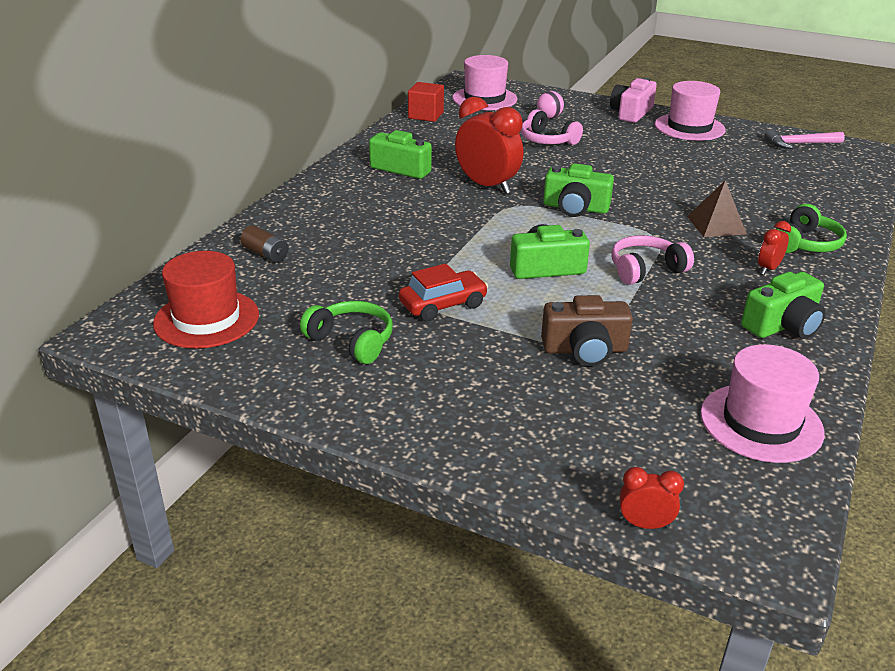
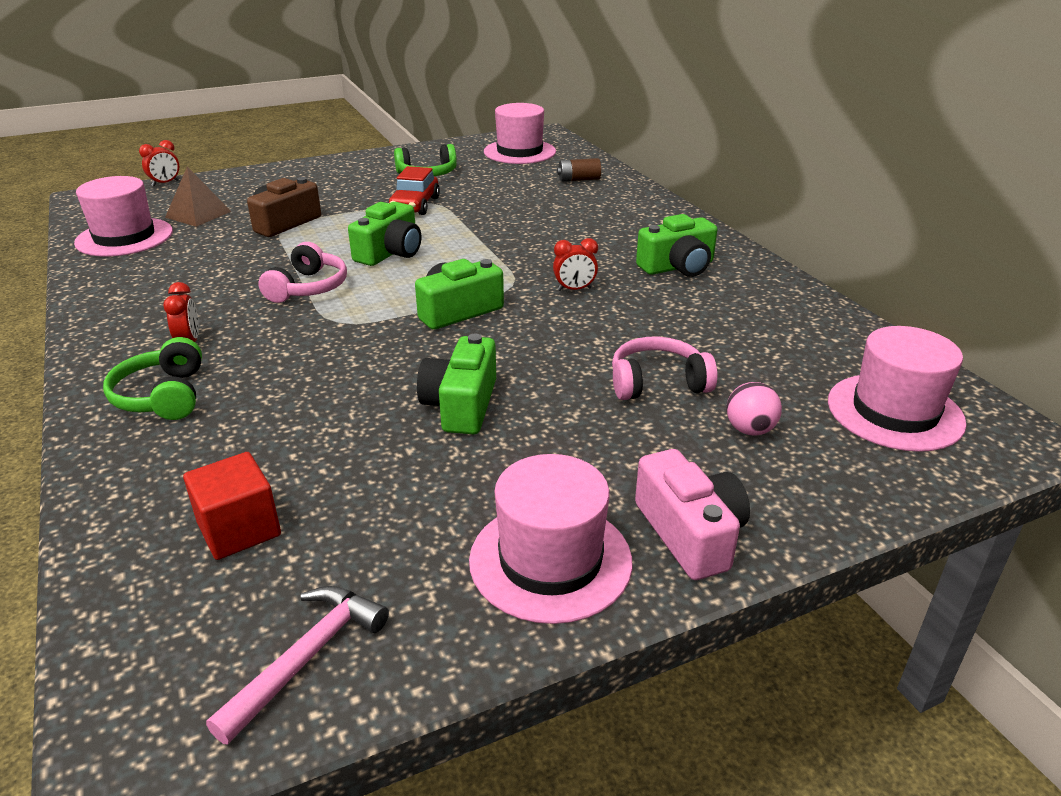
camera: 130 degrees right, 0 degrees up
red hat [153,251,259,349] -> pink hat [484,103,556,164]
red cube [408,82,444,122] -> red cube moved to [183,452,281,560]
red clock [455,97,523,194] -> red clock [553,238,598,291], size x0.48
brown pyramid [687,180,747,237] -> brown pyramid moved to [165,167,232,227]
green camera [741,272,826,339] -> green camera moved to [417,333,496,434]

